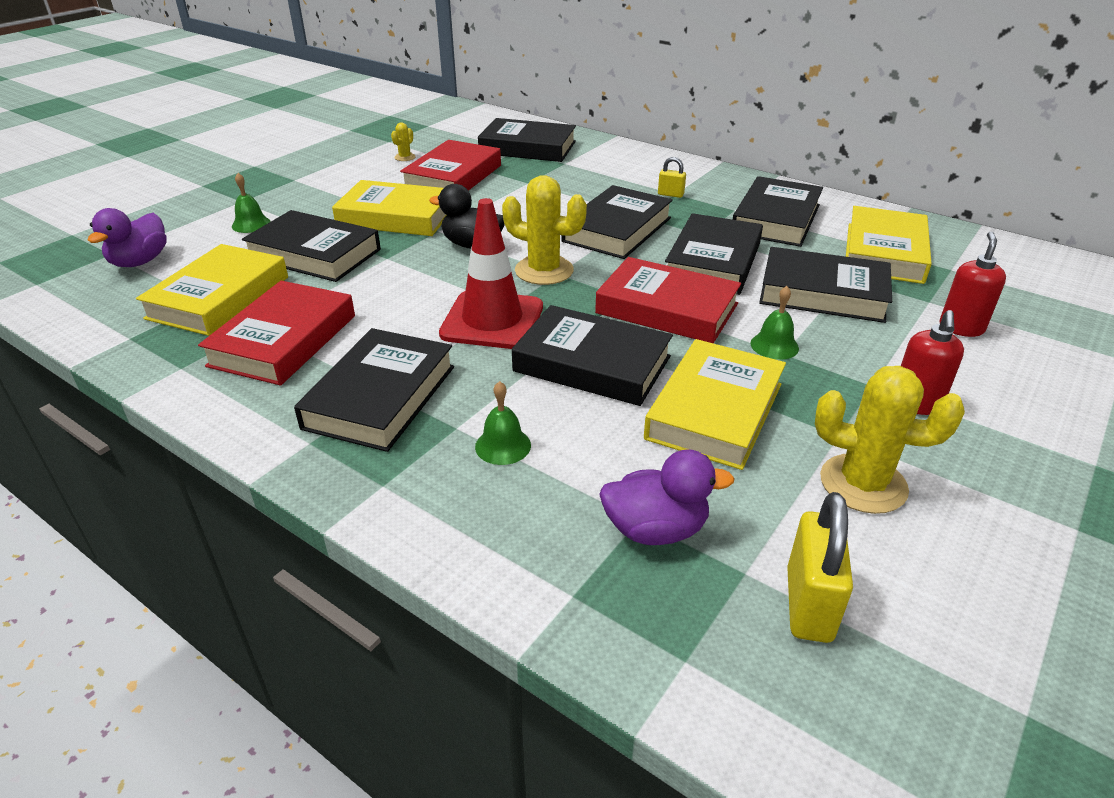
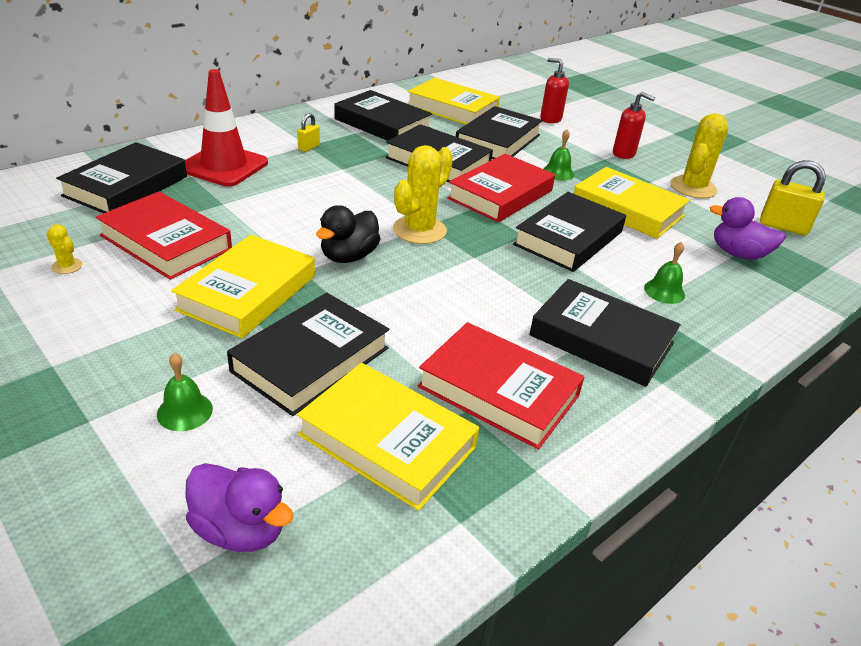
camera: 80 degrees left, 0 degrees up
red traffic cone [439,198,543,349] -> red traffic cone moved to [185,69,268,187]
black book [561,185,673,259] -> none
purple duck [599,449,734,545] -> purple duck turned 75 degrees counterclockwise [710,197,786,260]

